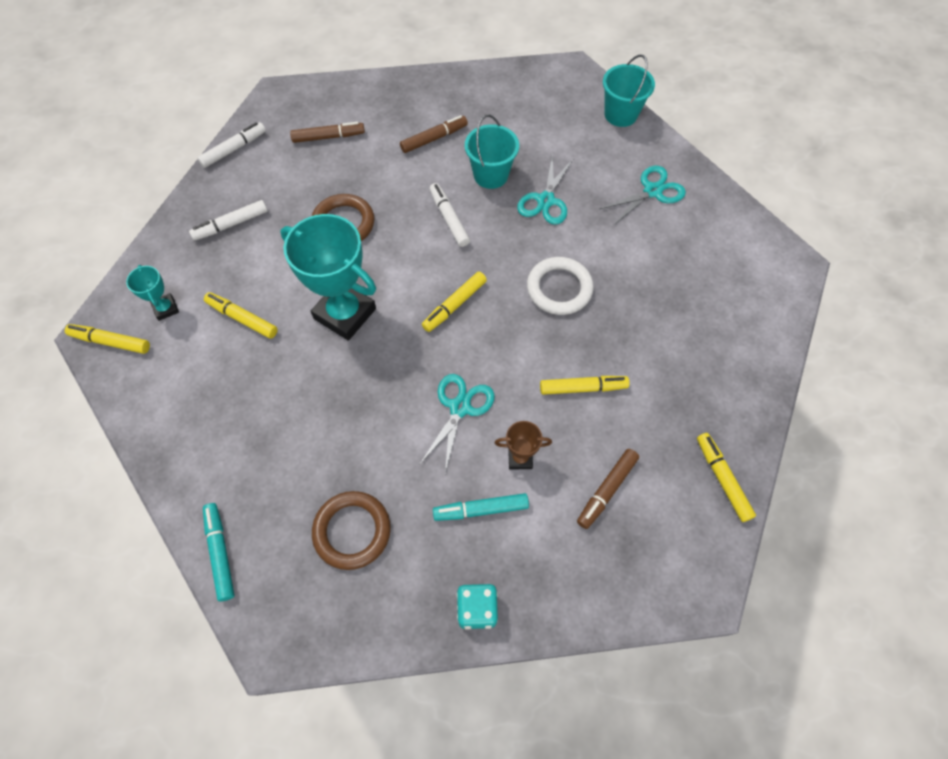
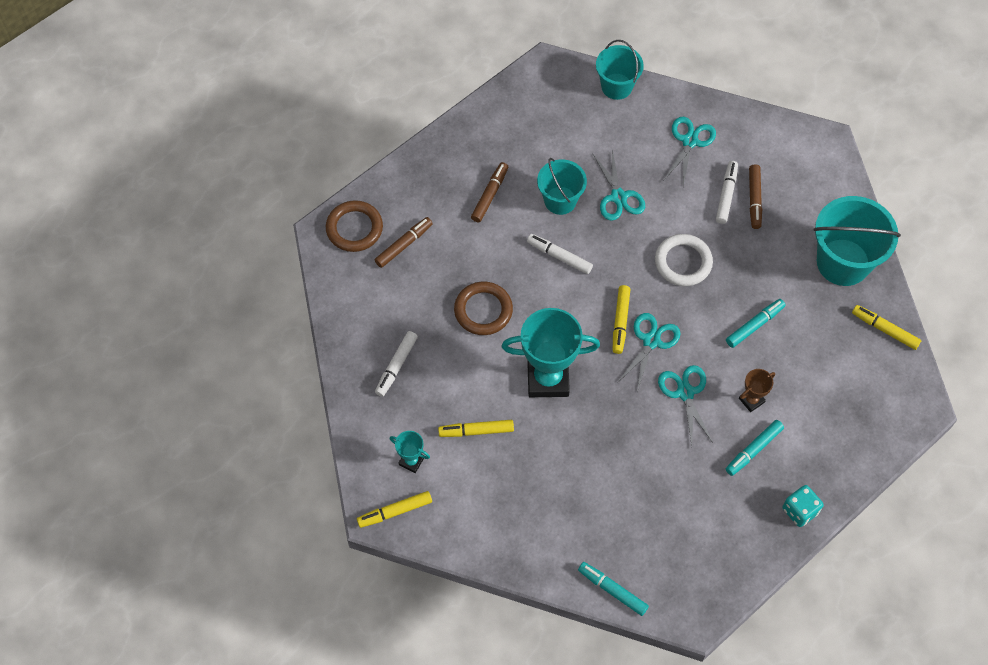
camera: 35 degrees left, 0 degrees up
white marker [197,122,266,168] -> white marker moved to [716,161,738,224]
brown ring [312,491,391,570] -> brown ring moved to [326,200,383,252]
yellow marker [540,376,630,395] -> turquoise marker [726,299,786,348]
brown marker [577,449,639,529] -> brown marker moved to [749,164,762,229]
none -> turquoise scissors [617,313,681,392]
none -> turquoise bucket [814,196,901,286]

